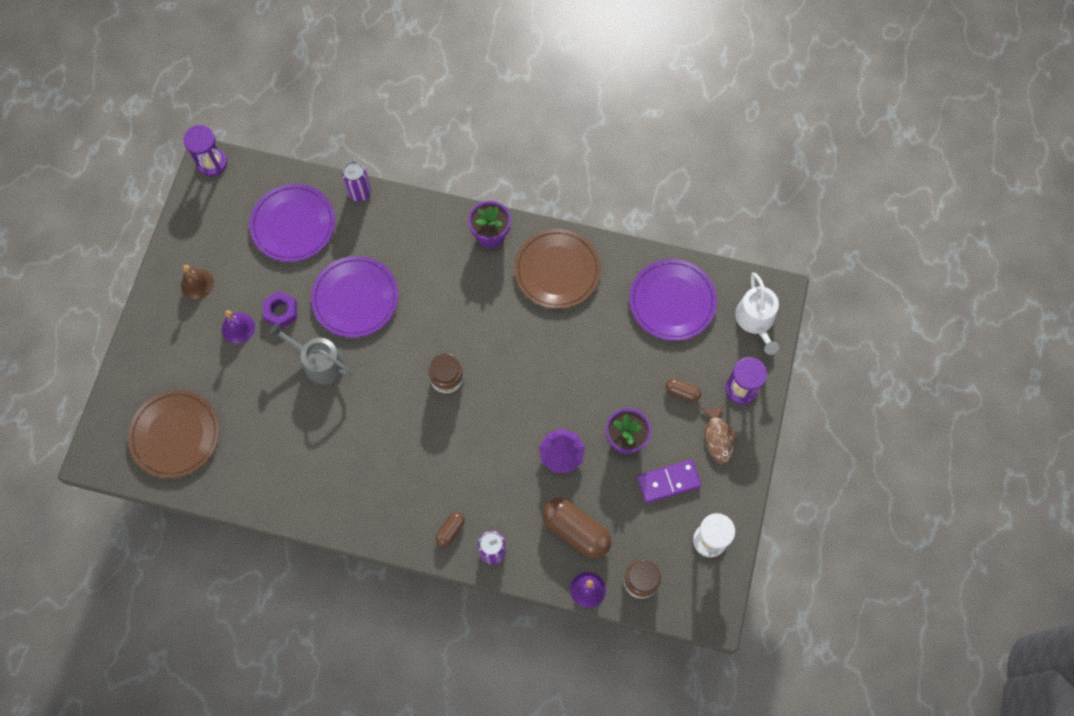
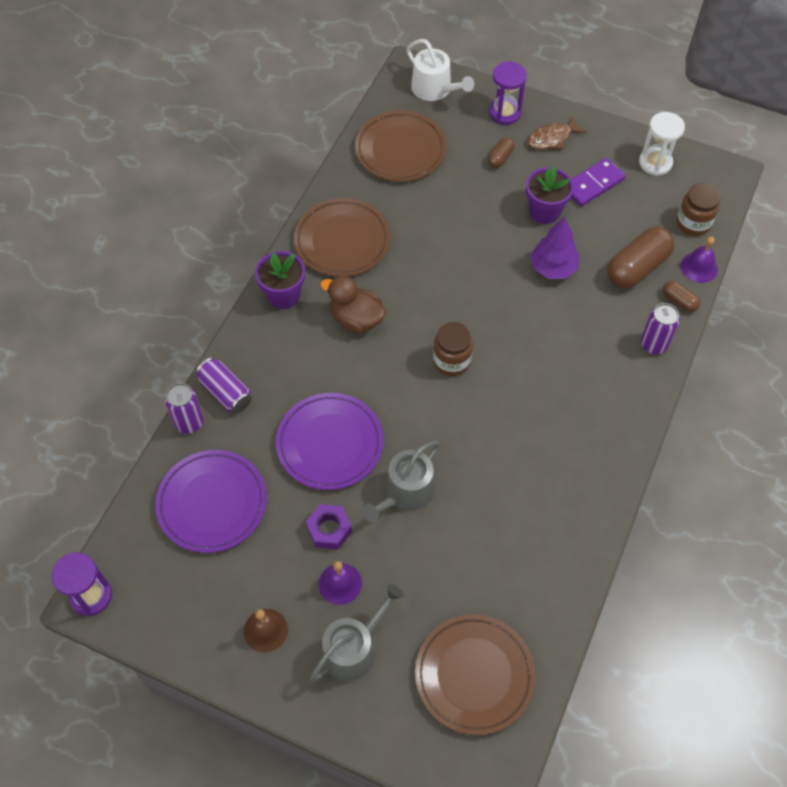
camera: 80 degrees left, 10 degrees down
brown capsule [435,512,465,547] -> brown capsule moved to [663,281,700,312]
purple plate [629,259,717,341] -> brown plate [355,111,447,182]
purple domino [637,460,701,503] -> purple domino turned 60 degrees clockwise [571,158,626,207]
brown fish [701,405,738,464] -> brown fish turned 150 degrees clockwise [527,116,587,149]
white watering can [735,273,779,355] -> white watering can turned 45 degrees clockwise [407,39,474,101]
none -> purple can [196,358,252,413]
none -> grey watering can [310,584,404,682]
none -> brown duck [320,276,386,333]

